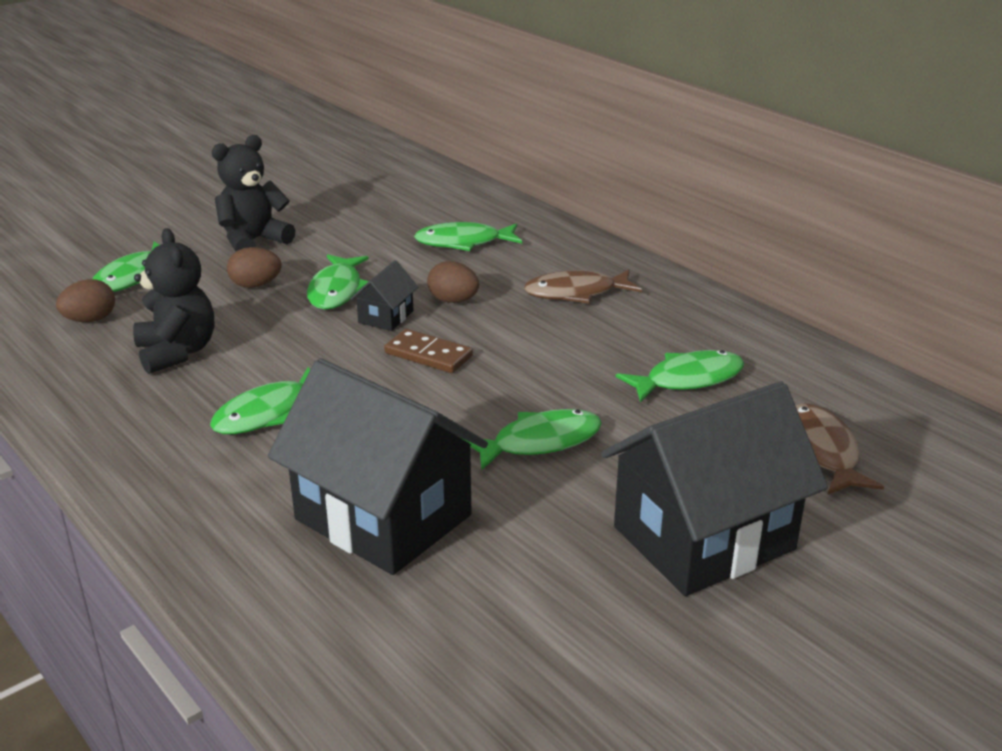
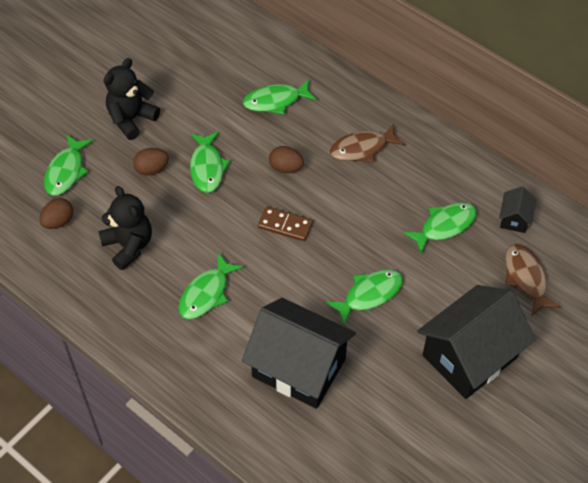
camera: 10 degrees left, 25 degrees up
black house [350,260,418,331] -> black house moved to [499,186,536,233]

